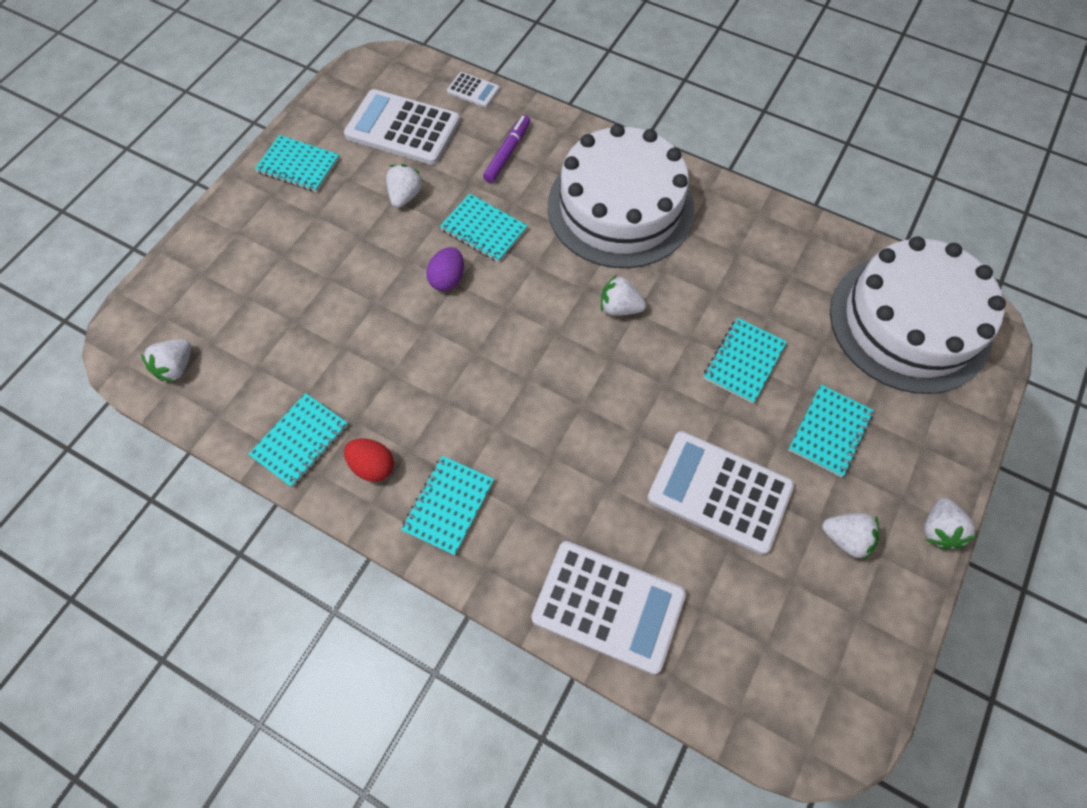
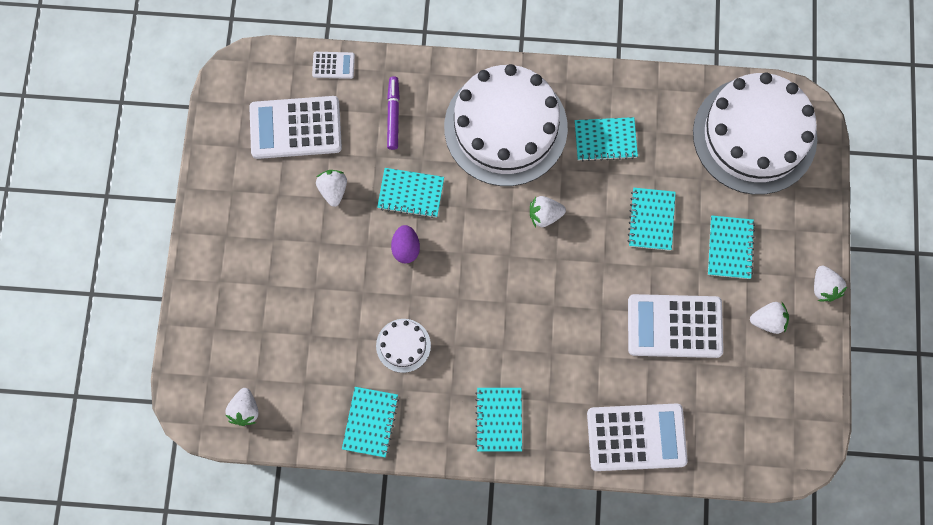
camera: 25 degrees left, 10 degrees up
turquoise notebook [255,135,339,192] -> turquoise notebook moved to [575,117,638,161]
red egg [344,438,394,482] -> none
none -> white cake [376,319,431,373]

